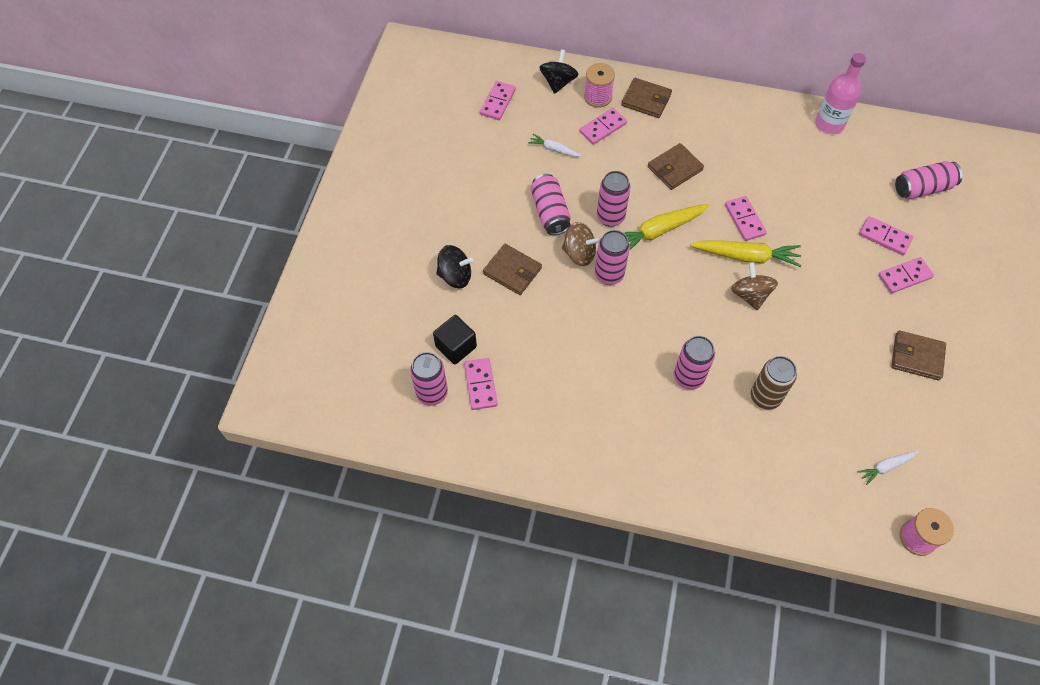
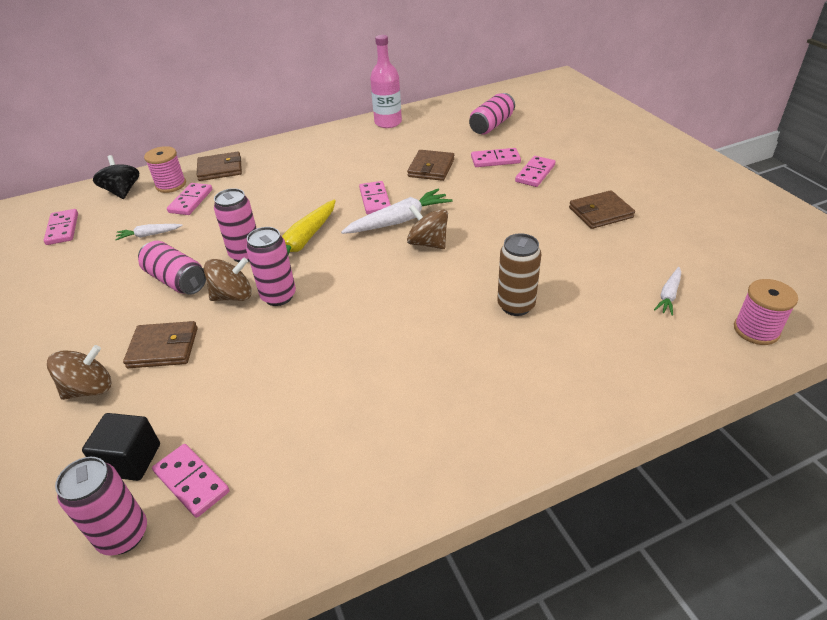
camera: 35 degrees left, 20 degrees down
black spinning top [437,245,473,288] -> brown spinning top [47,345,111,400]
brown wallet [648,143,704,190] -> brown wallet moved to [407,150,454,181]
pink can [674,336,715,390] -> none
yellow carrot [690,241,802,267] -> white carrot [341,189,452,234]
pink domino [725,196,767,241] -> pink domino turned 45 degrees clockwise [359,181,390,215]

